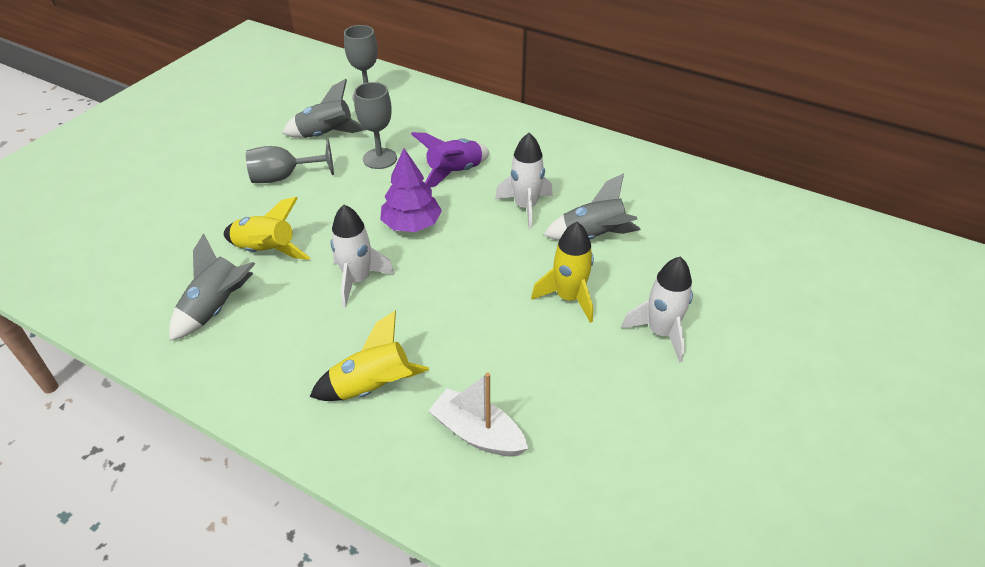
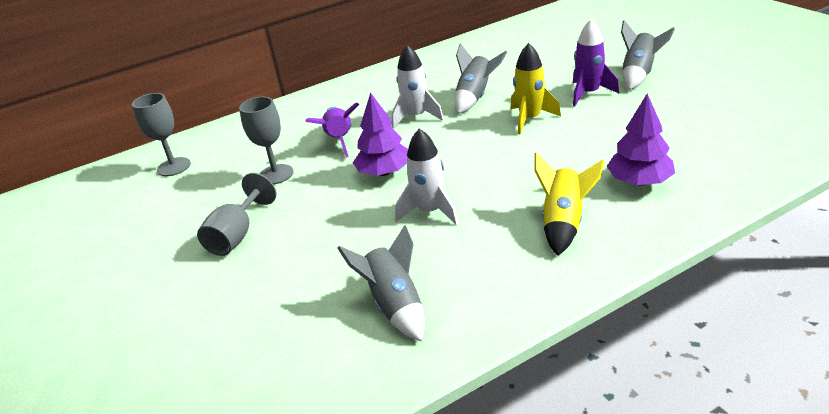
camera: 55 degrees left, 10 degrees down
yellow rocket [224,197,310,260] -> none
grey rocket [282,79,366,138] -> grey rocket moved to [621,20,675,90]
white boat [428,372,528,456] -> purple tree [606,93,675,186]
white rocket [621,257,693,363] -> purple rocket [573,19,619,106]

